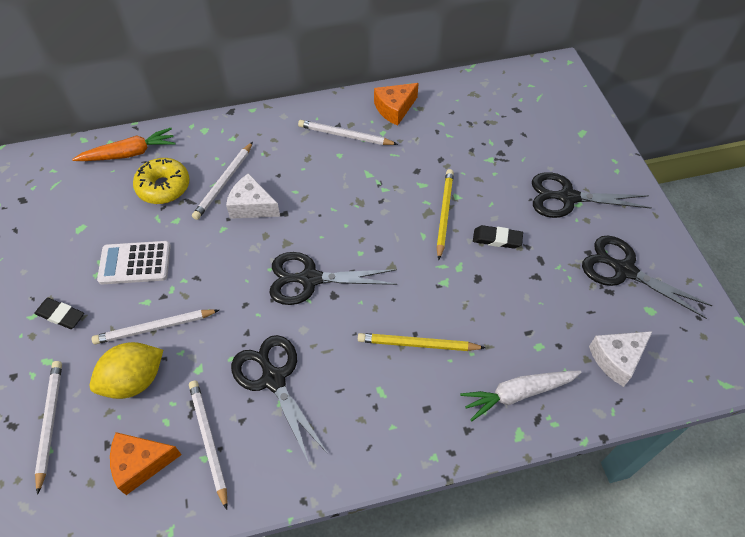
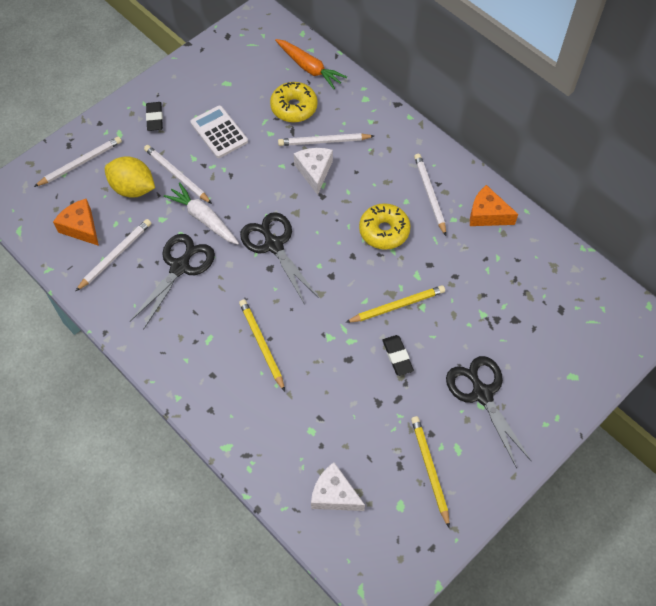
camera: 60 degrees right, 5 degrees up
white carrot [460,371,582,421] -> white carrot moved to [164,182,239,244]
black scissors [582,235,713,319] -> yellow pencil [411,416,450,528]
none -> yellow donut [359,203,410,250]

